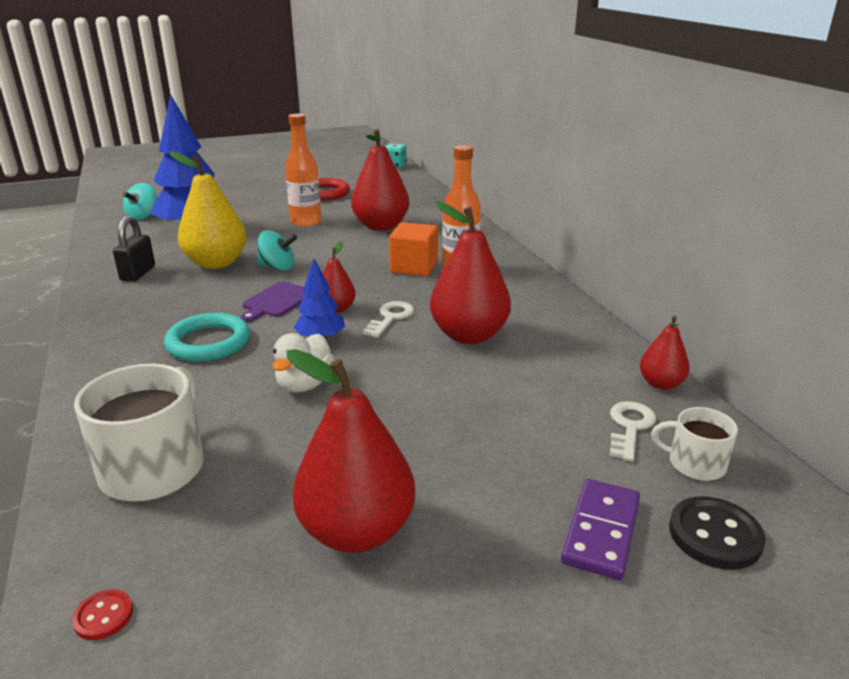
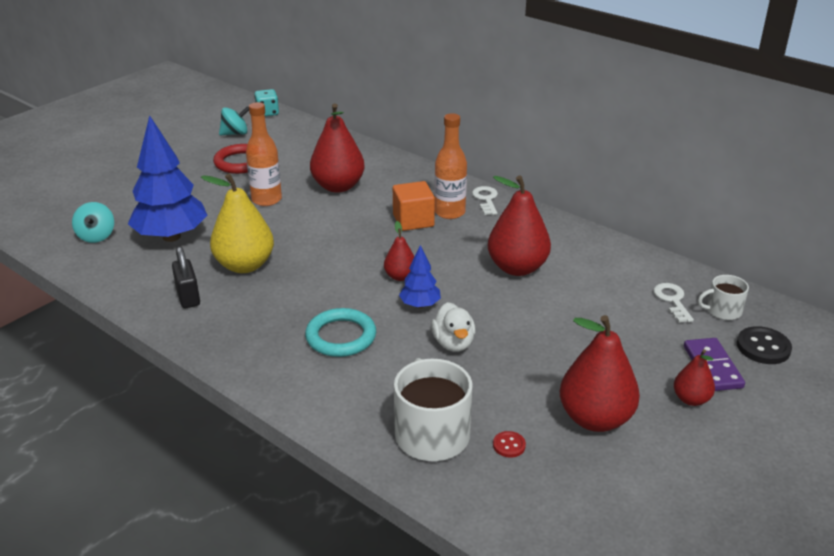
camera: 30 degrees left, 5 degrees up
red button [72,589,133,640] -> red button moved to [493,431,526,458]
purple cutting board [241,281,305,322] -> none
turquoise spinning top [256,230,297,271] -> turquoise spinning top moved to [219,106,249,135]
white key [362,301,414,338] -> white key moved to [472,186,498,215]
red pear [640,316,689,390] -> red pear moved to [674,349,715,406]

